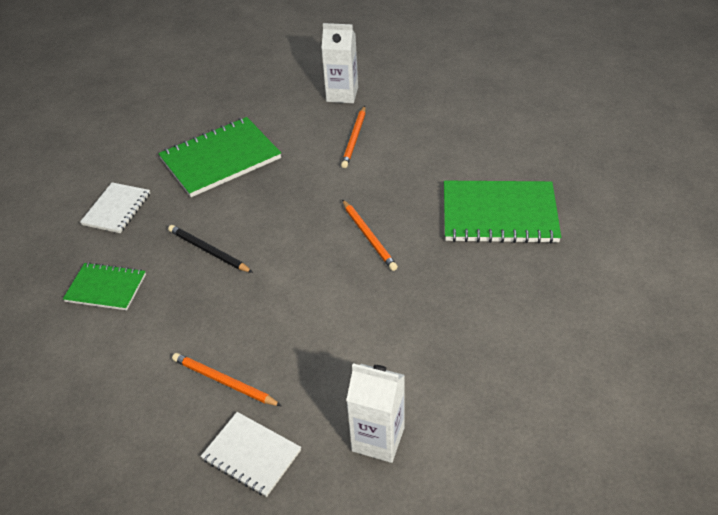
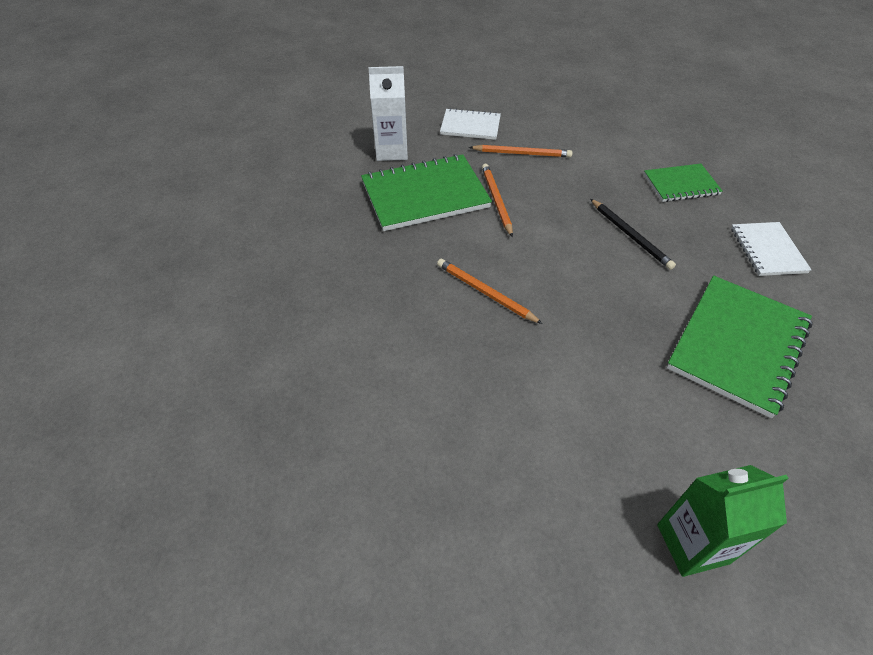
camera: 155 degrees right, 5 degrees up
black pencil [168,225,253,273] -> black pencil turned 45 degrees clockwise [591,199,676,270]
white carton [321,23,358,103] -> green carton [657,465,789,577]
orange pencil [341,106,365,168] -> orange pencil moved to [482,164,513,237]
green notebook [444,181,561,243] -> green notebook moved to [361,154,492,231]

